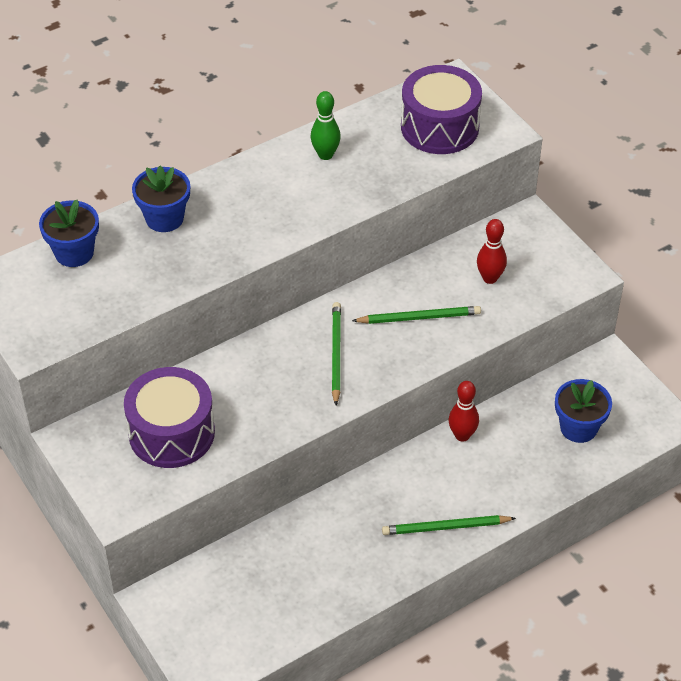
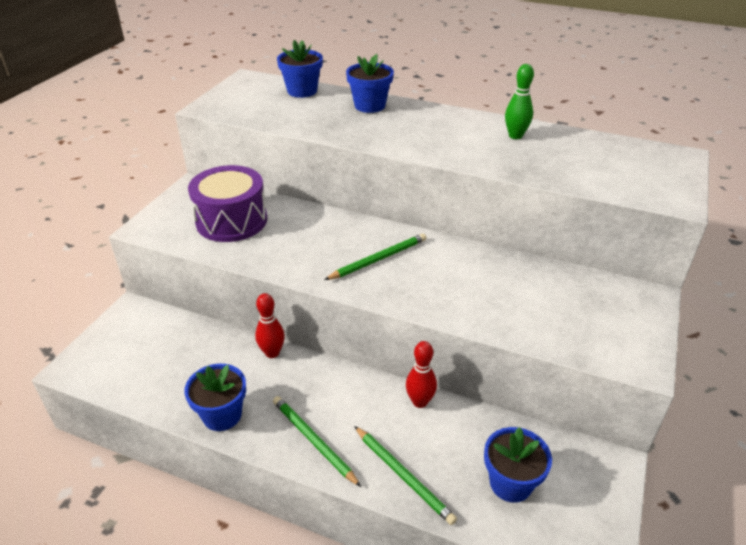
camera: 55 degrees right, 10 degrees down
green pencil [352,306,481,324] -> green pencil moved to [354,426,457,525]
purple drum [401,65,482,154] -> none
red bowling pin [477,219,507,284] -> red bowling pin moved to [255,293,285,358]
none -> blue flower pot [184,364,246,431]

